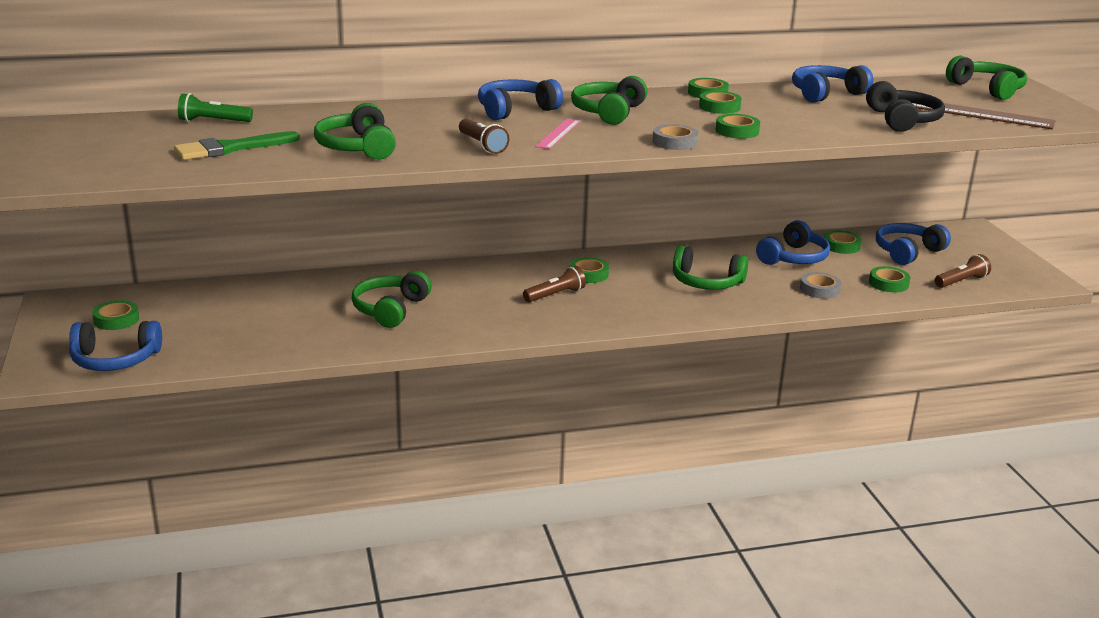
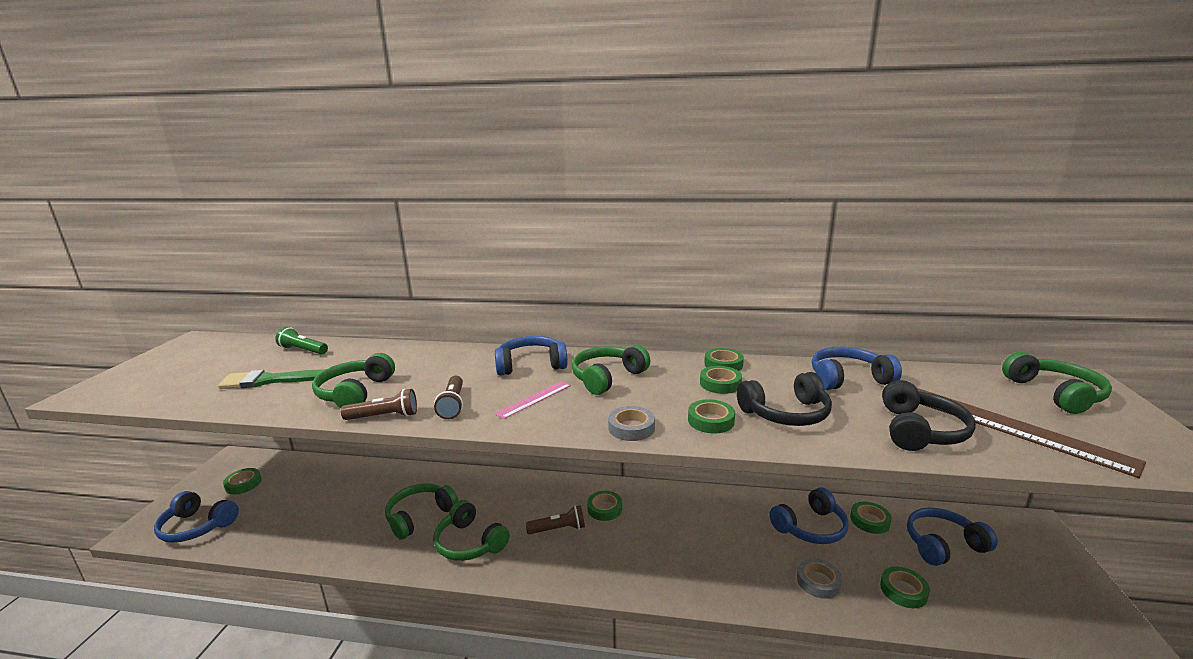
camera: 25 degrees right, 5 degrees down
green headphones [673,246,749,290] -> green headphones moved to [433,500,510,561]
brown flashlight [934,254,991,288] -> brown flashlight moved to [341,389,417,420]
none -> black headphones [737,372,832,426]

